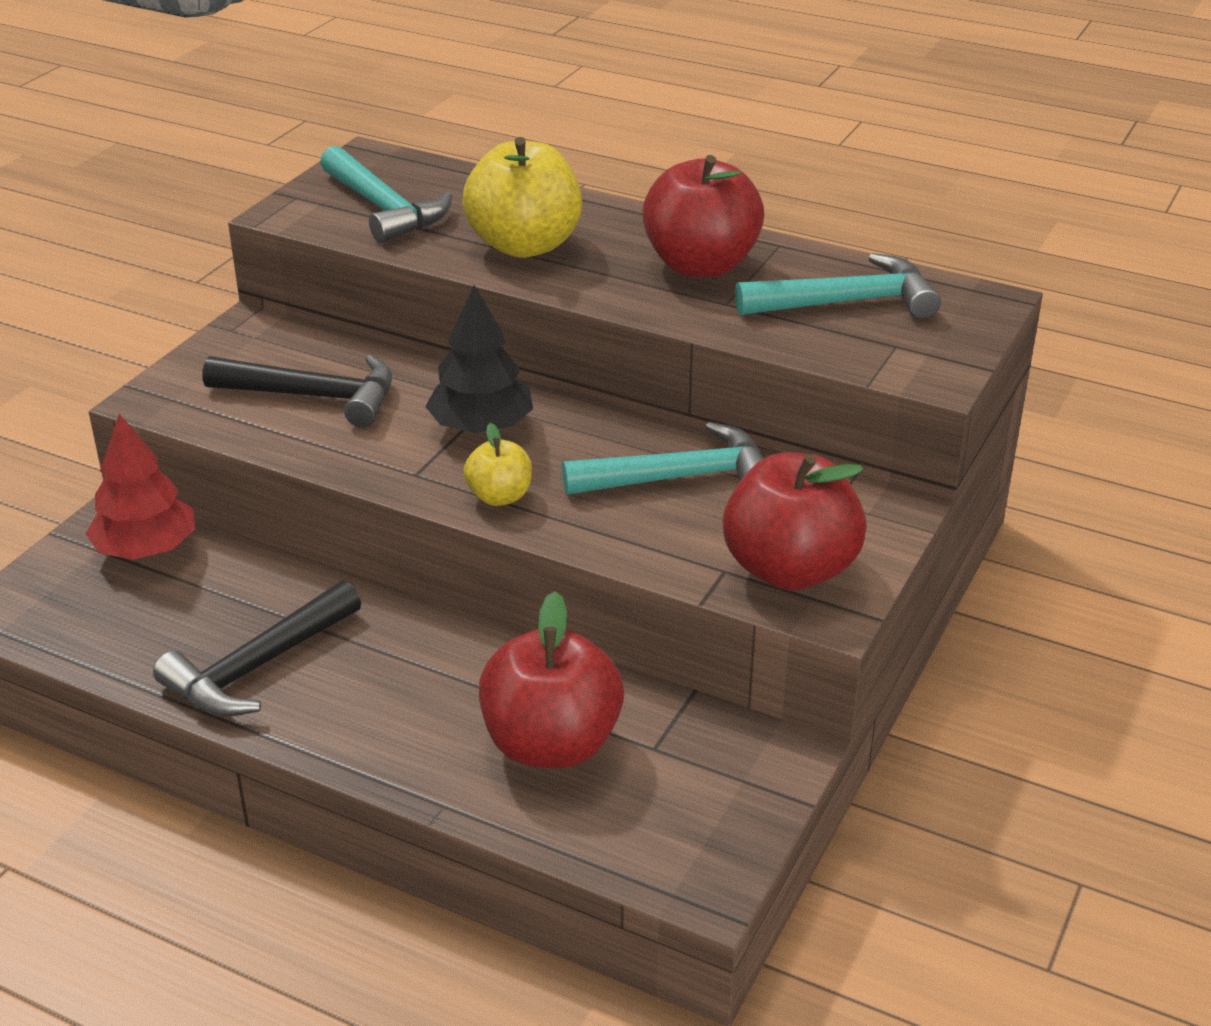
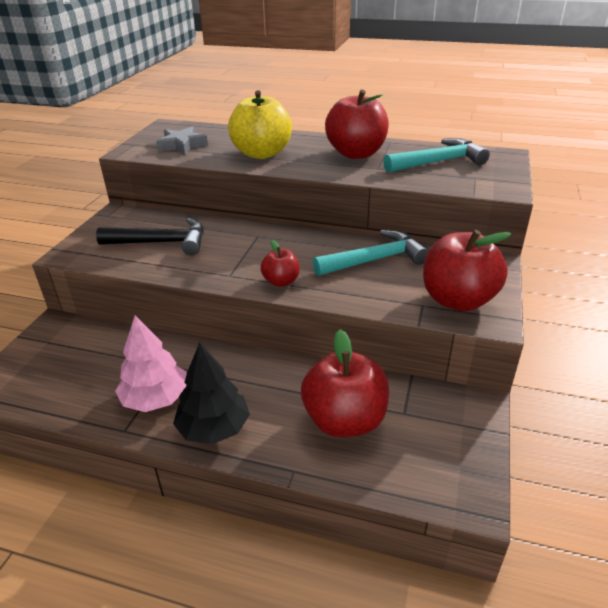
camera: 10 degrees left, 0 degrees up
red tree [86,414,195,560] -> none
black hammer [153,580,361,717] -> pink tree [115,316,187,412]
turquoise hammer [320,146,452,243] -> grey star [156,126,208,155]
black tree [425,285,533,434] -> black tree moved to [173,343,250,444]
yellow apple [463,423,532,506] -> red apple [260,240,300,287]

